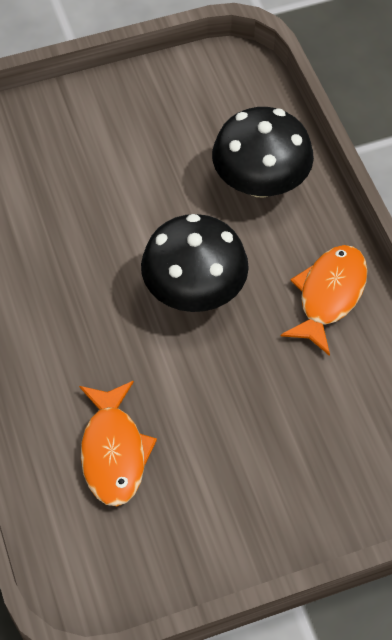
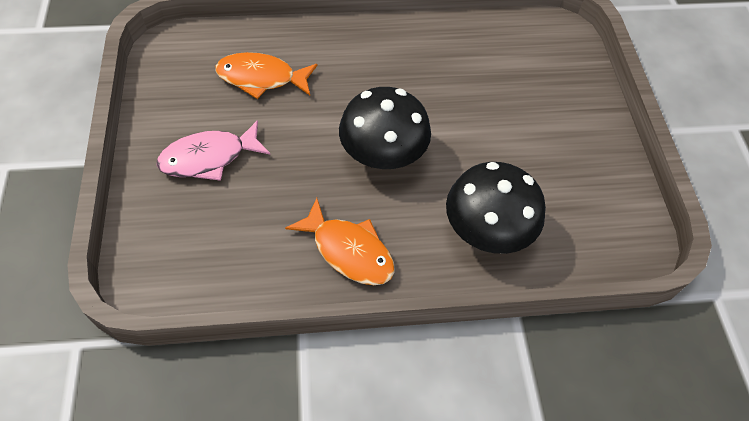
camera: 100 degrees right, 0 degrees up
none -> pink fish [156,120,270,181]

